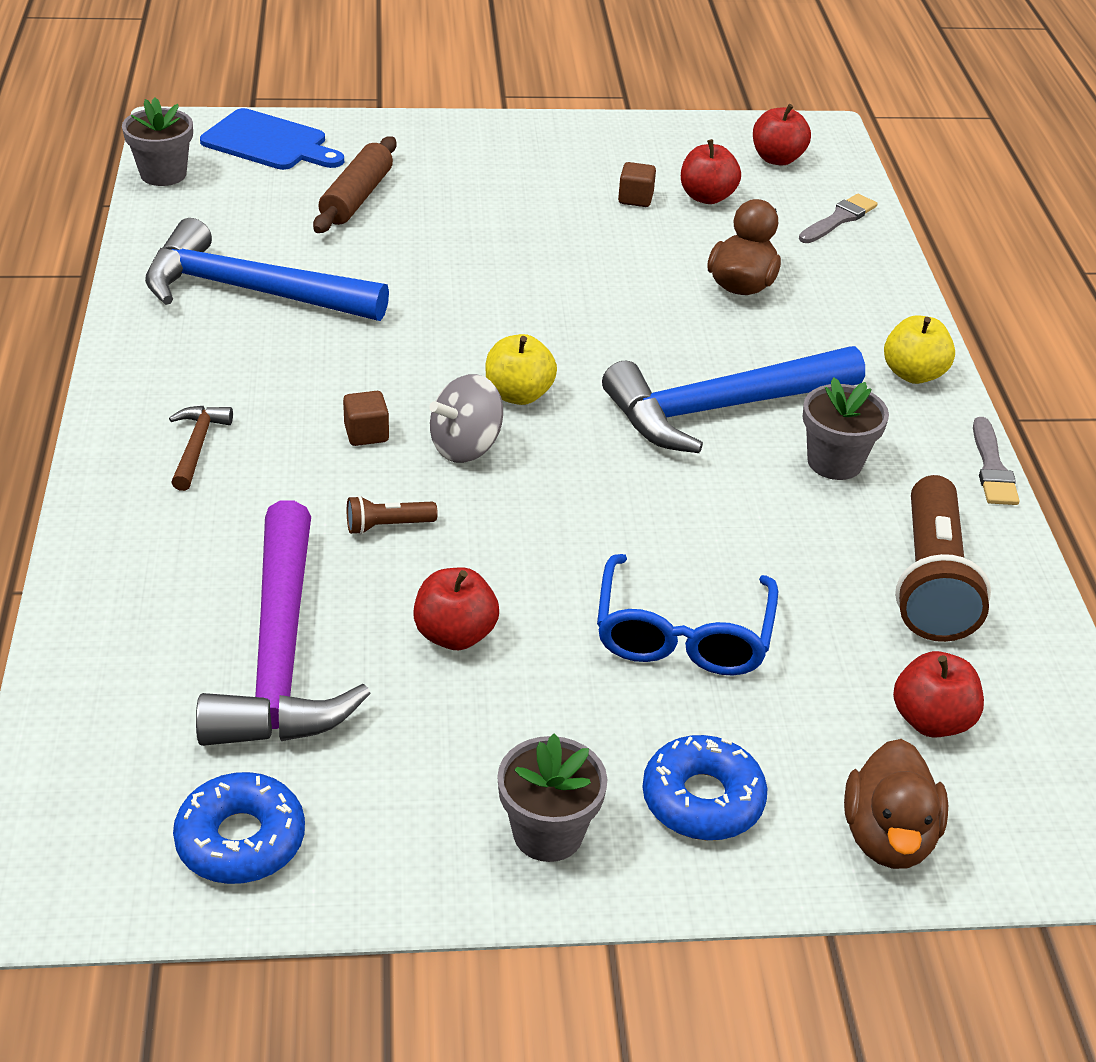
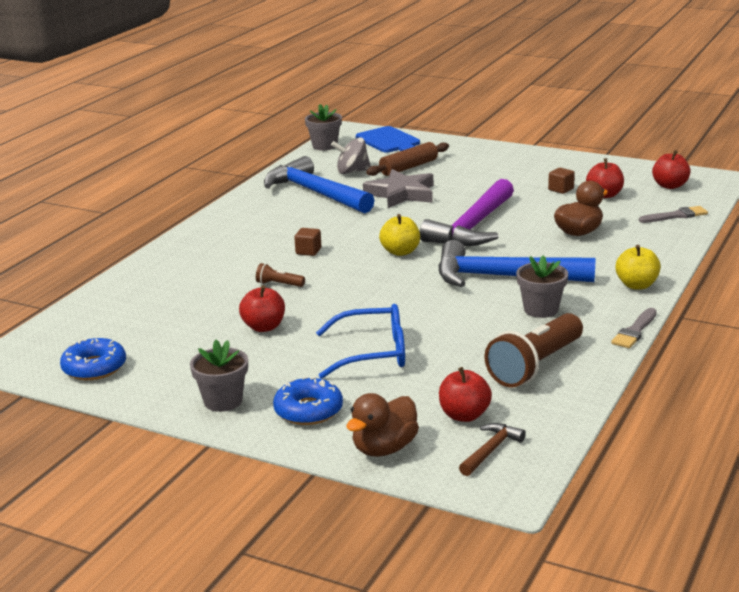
camera: 35 degrees right, 15 degrees down
brown hammer [169,406,233,491] -> brown hammer moved to [459,423,526,476]
purple hammer [196,501,371,746] -> purple hammer moved to [420,179,514,246]
grey spinning top [429,374,503,463] -> grey spinning top moved to [331,137,371,174]
blue glasses [597,554,778,675] -> blue glasses turned 135 degrees counterclockwise [316,304,405,379]
none -> grey star [363,169,433,208]

